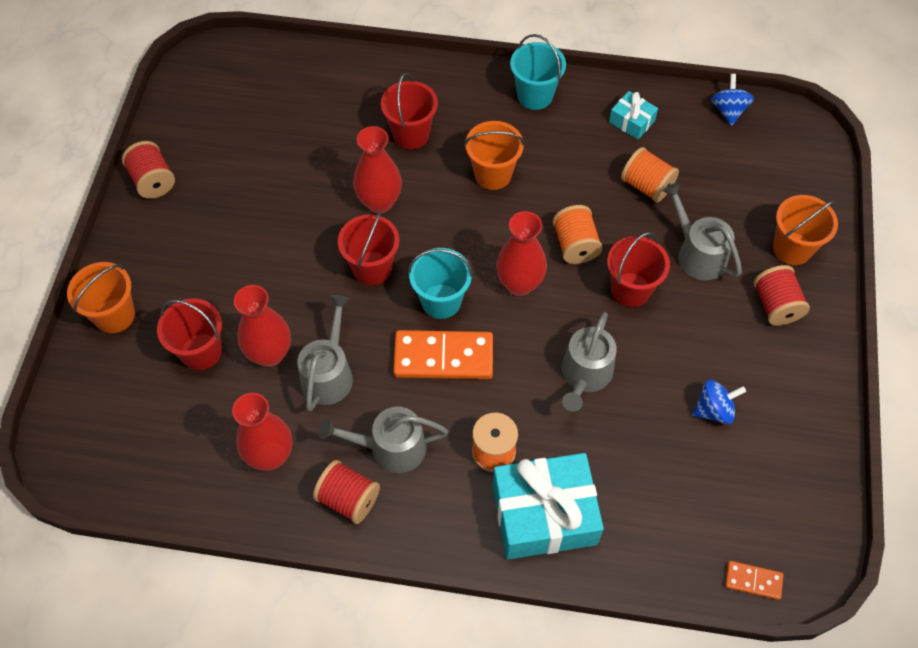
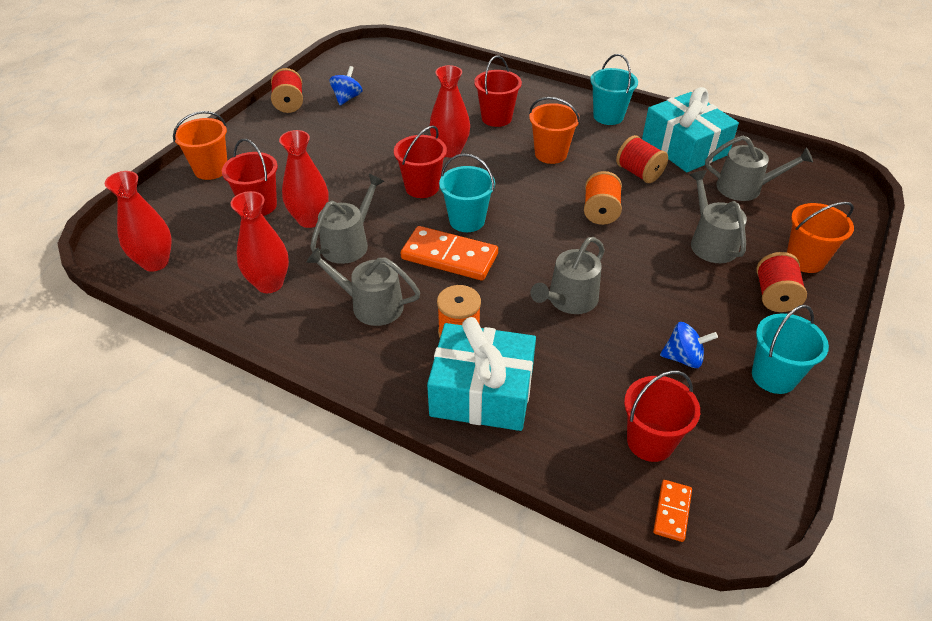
camera: 20 degrees right, 15 degrees down
red spool [313,460,380,524] -> red spool moved to [616,135,668,183]
red vase [496,211,547,296] -> red vase moved to [105,171,172,272]
red bucket [607,232,670,307] -> red bucket moved to [624,370,700,462]
turquoise gift [609,91,658,140] -> turquoise gift [642,87,739,172], size x2.12
orange spool [621,147,679,203] -> none
blue spinning top [711,74,754,126] -> blue spinning top moved to [329,66,362,106]
orange domino [725,561,783,600] -> orange domino turned 75 degrees clockwise [653,480,692,542]
none -> grey watering can [705,136,813,201]
none -> turquoise bucket [752,305,829,394]

